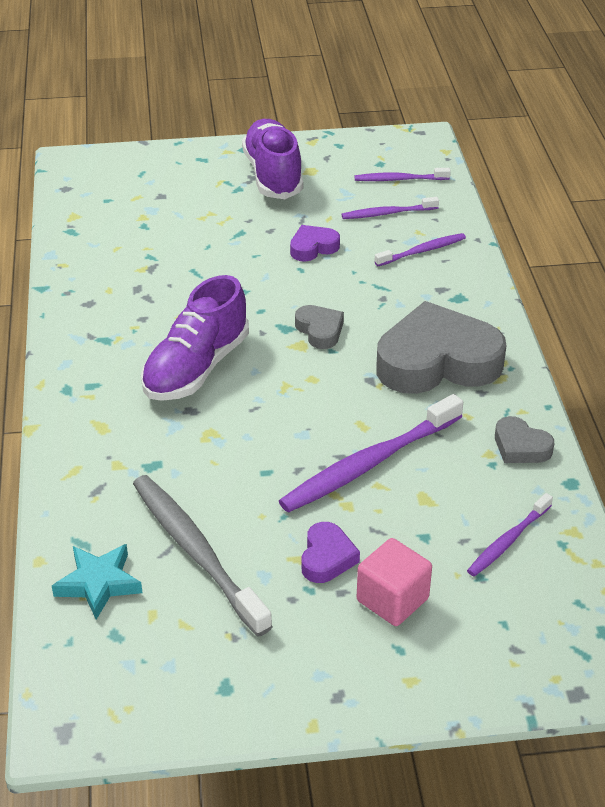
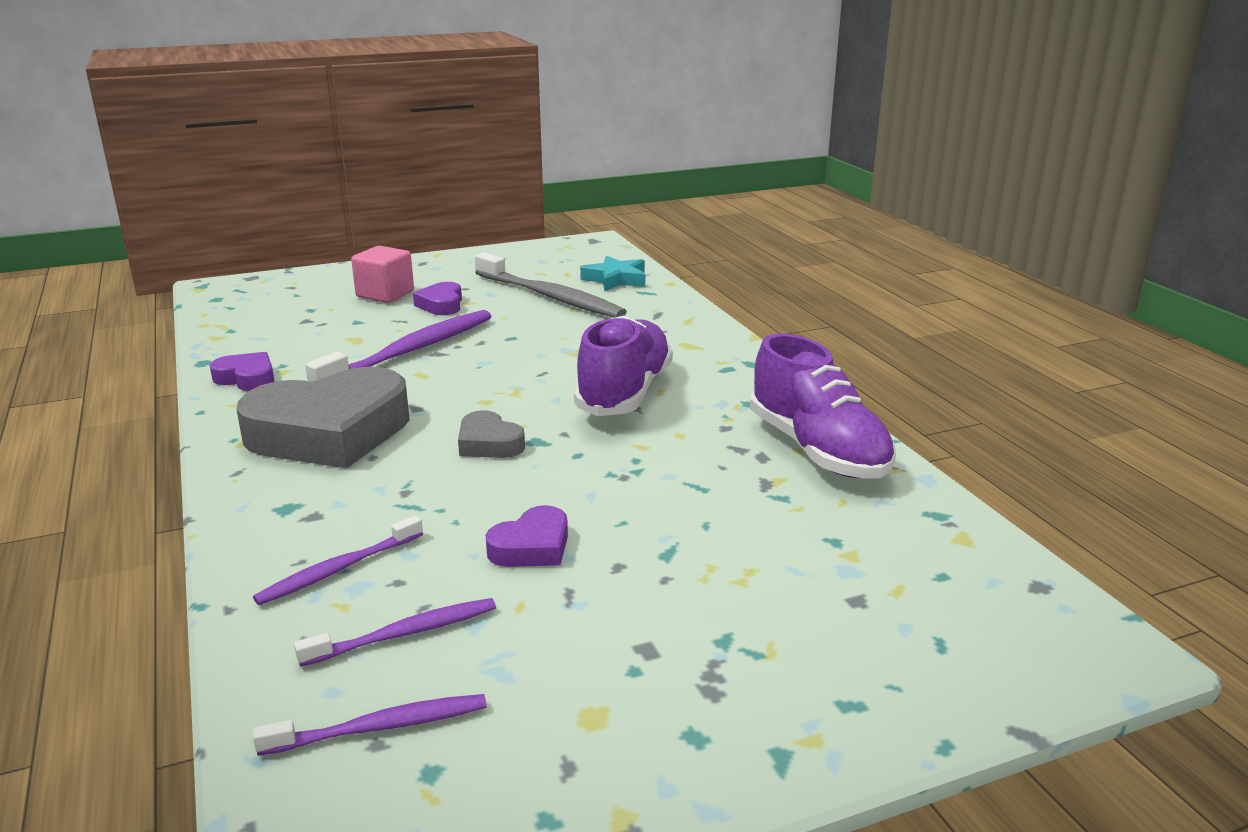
camera: 165 degrees right, 15 degrees down
purple shoe [242,119,303,199] -> purple shoe moved to [750,333,896,478]
purple toothbrush [467,493,553,577] -> none
grey heart [495,416,554,463] -> purple heart [210,352,275,391]

